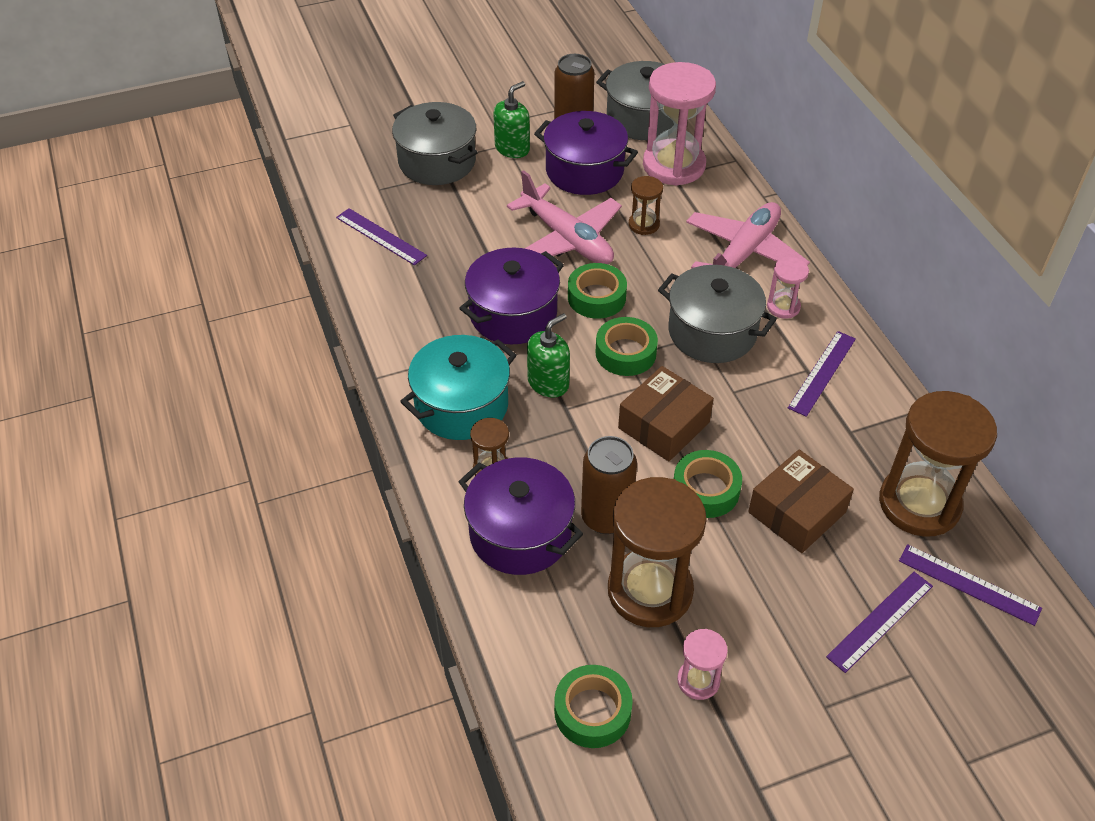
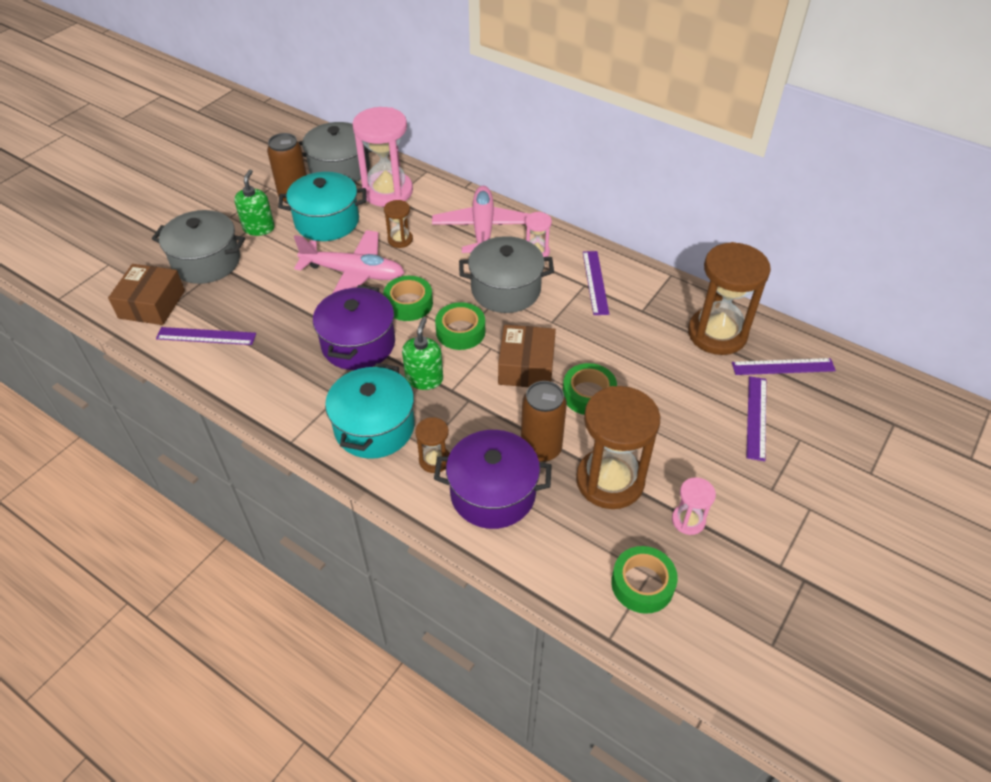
camera: 35 degrees left, 0 degrees up
purple pot [534,111,638,195] -> turquoise pot [278,172,366,241]
brown box [748,450,854,553] -> brown box moved to [108,264,185,325]

